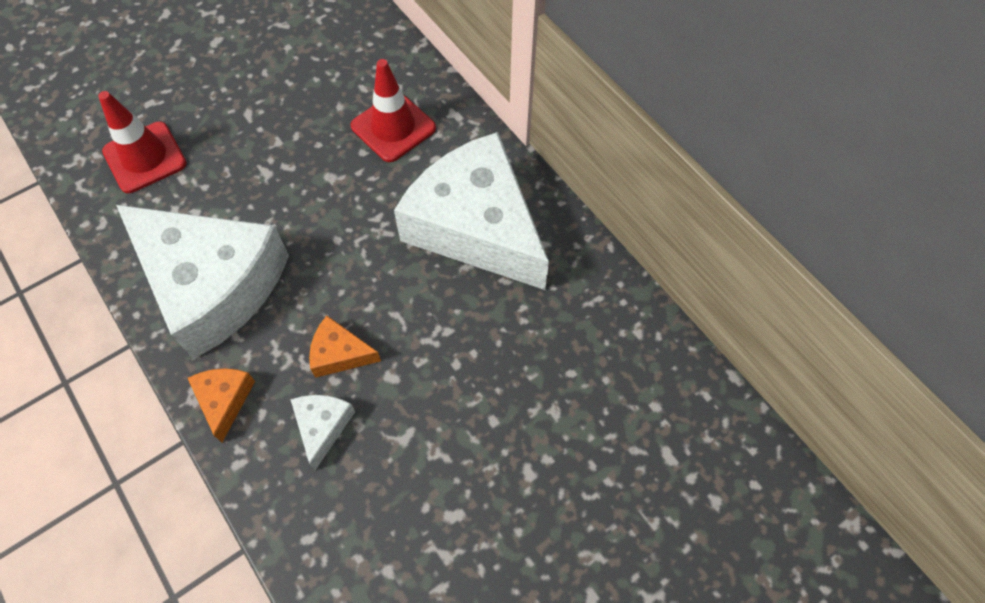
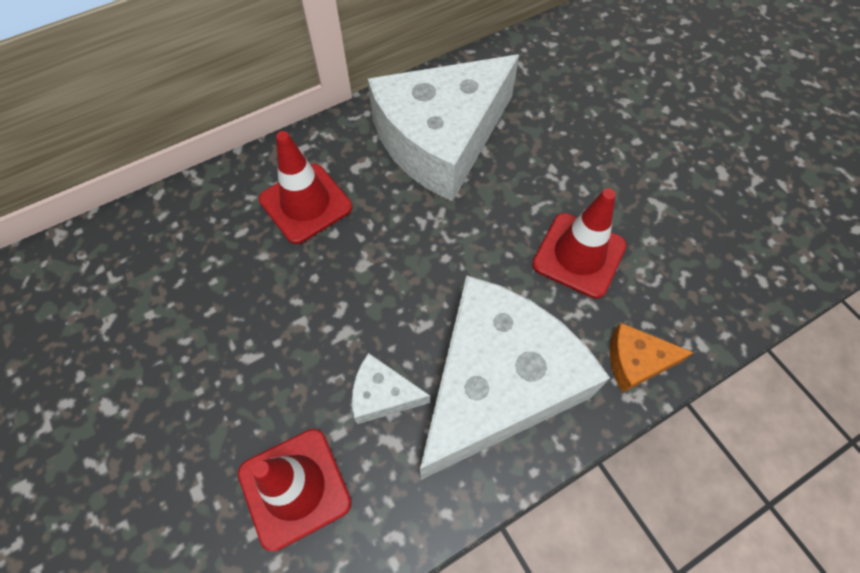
camera: 85 degrees left, 0 degrees up
white cheese [290,395,355,470] -> white cheese moved to [352,353,430,424]
orange cheese [309,316,381,378] -> red traffic cone [532,188,627,299]

